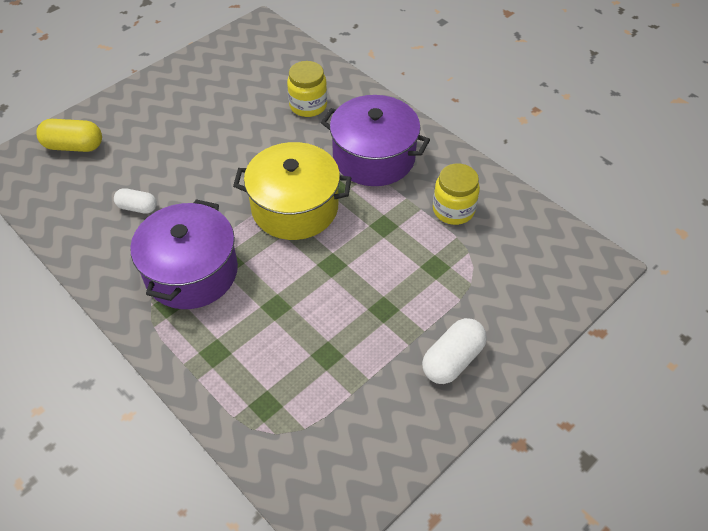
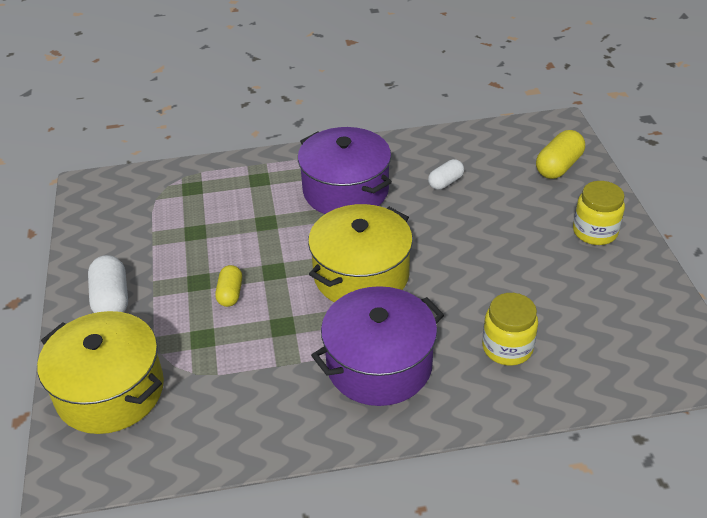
camera: 125 degrees right, 10 degrees down
yellow jar [433,163,480,225] -> yellow jar moved to [573,181,625,245]
none -> yellow pot [37,311,164,434]
none -> yellow capsule [215,265,242,307]

